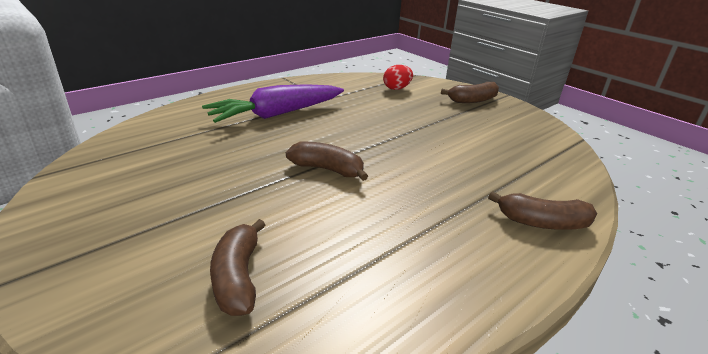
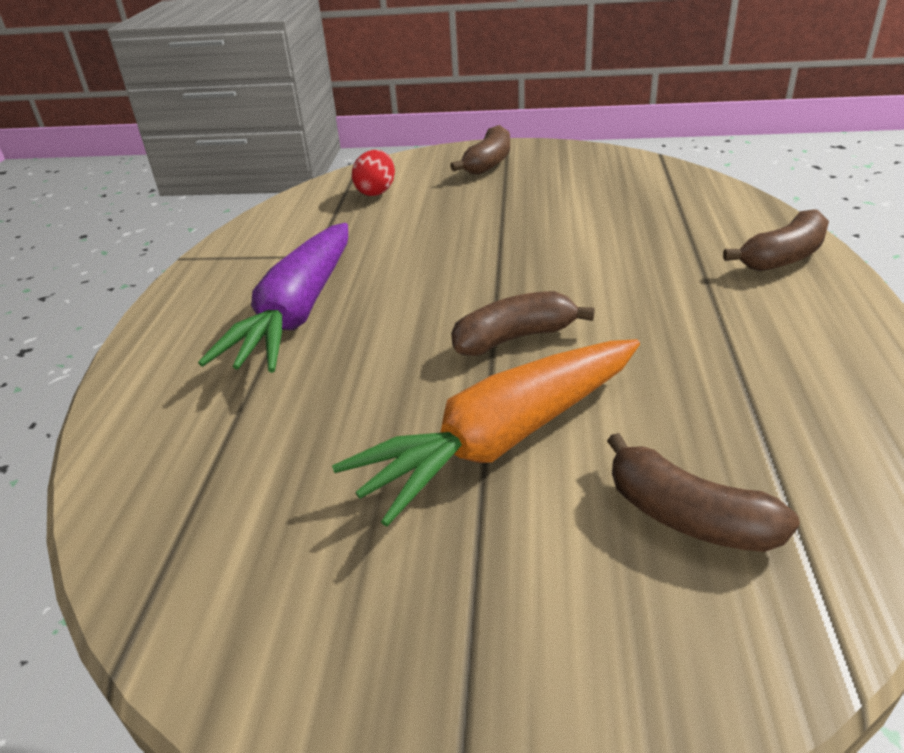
camera: 40 degrees left, 5 degrees up
none -> orange carrot [332,339,640,527]

